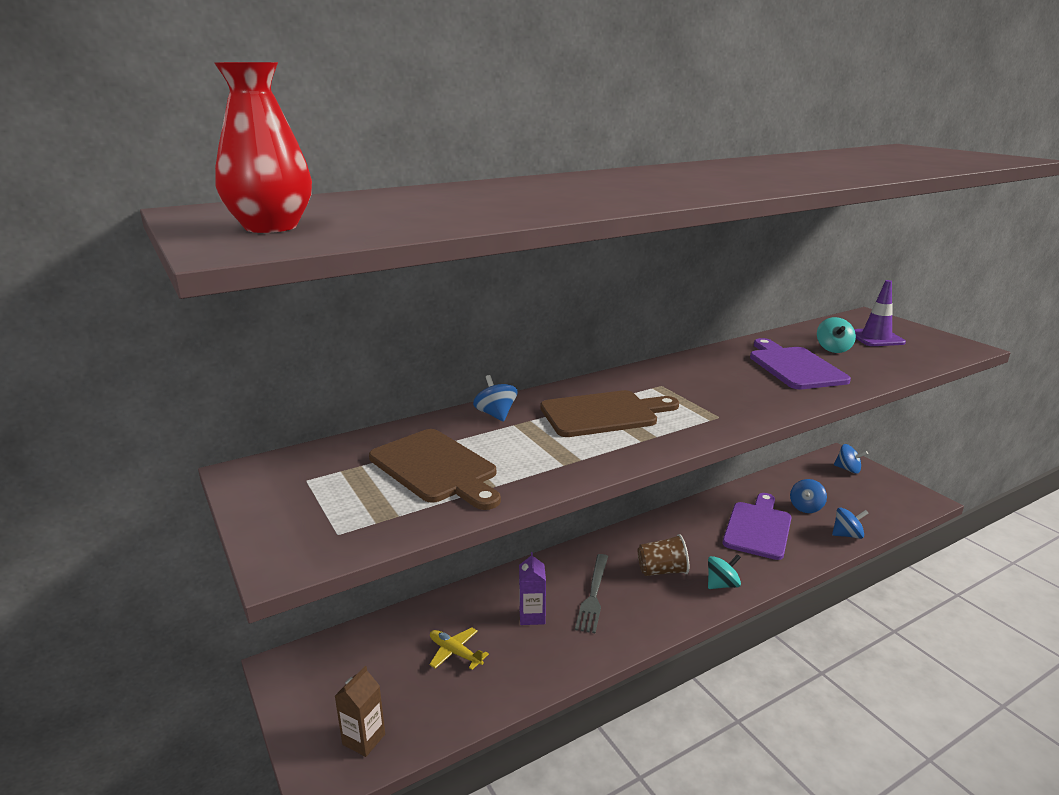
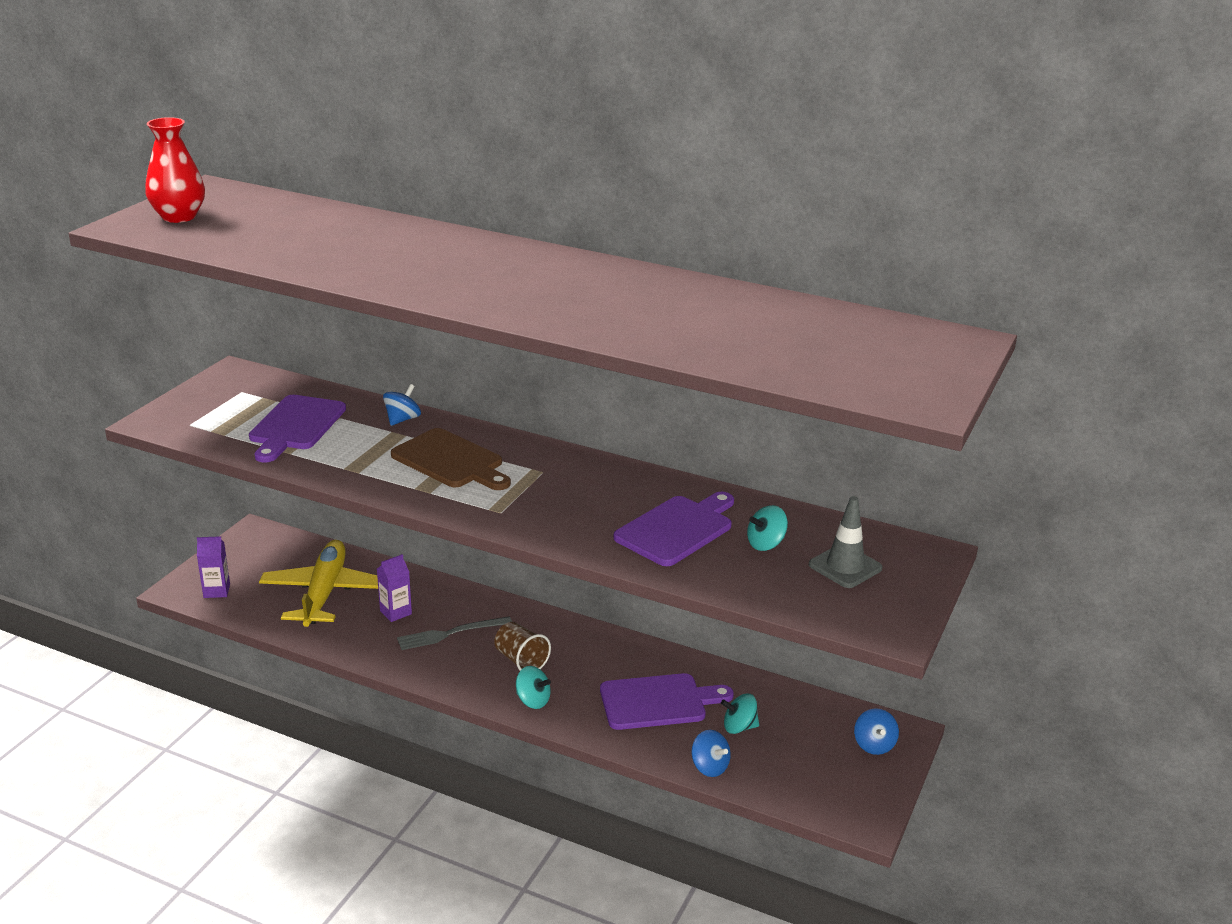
camera: 55 degrees right, 5 degrees up
brown carton [335,666,385,757] -> purple carton [197,536,230,598]
brown cutting board [369,429,501,510] -> purple cutting board [249,395,346,463]
yellow plane [429,628,489,670] -> yellow plane [259,540,378,627], size x2.32
blue spinning top [790,479,827,513] -> turquoise spinning top [721,694,759,734]
purple traffic cone [854,280,906,346] -> grey traffic cone [809,496,883,588]

